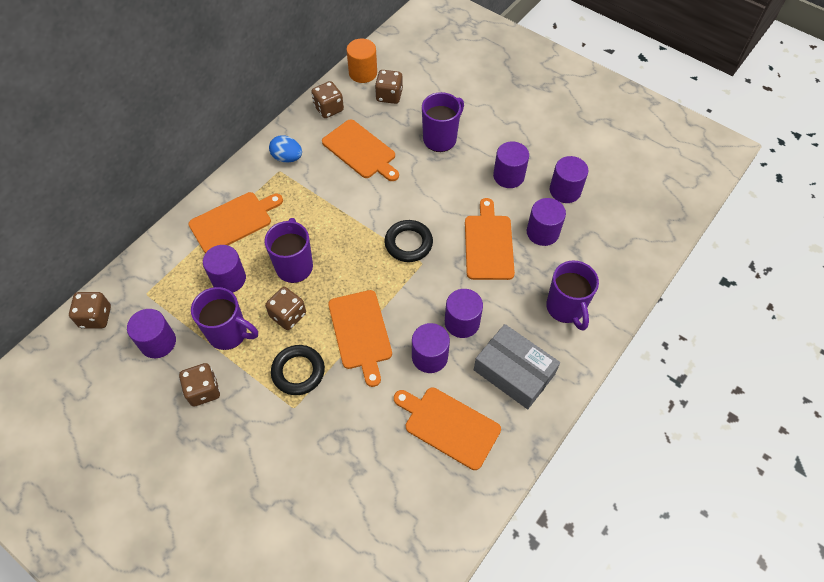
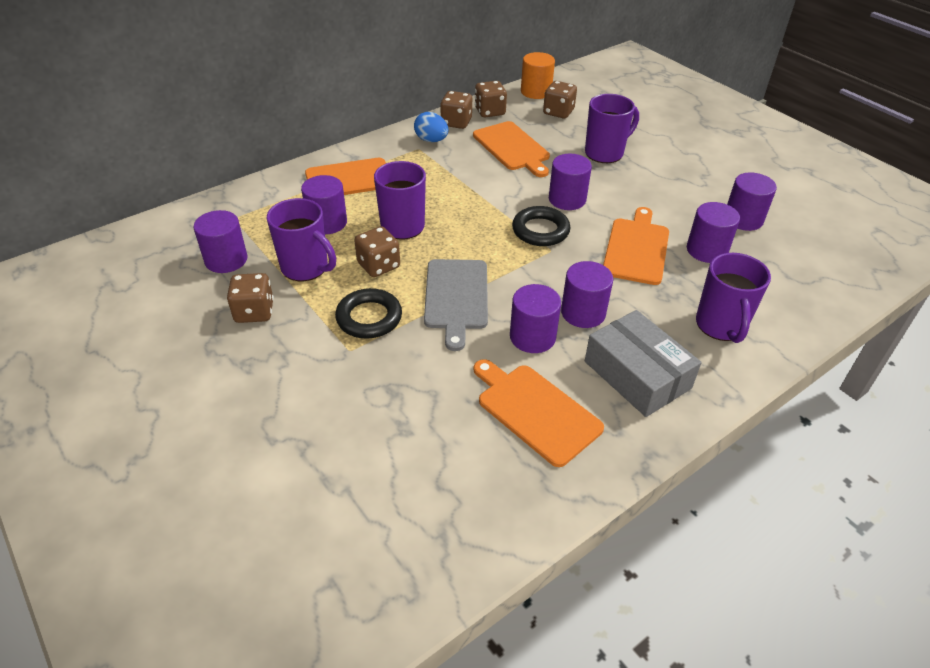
camera: 15 degrees right, 15 degrees down
brown dice [69,292,111,329] -> brown dice moved to [440,91,472,129]
orange cutting board [328,290,392,387] -> grey cutting board [424,259,488,351]
purple cylinder [493,141,529,188] -> purple cylinder moved to [549,154,592,210]

